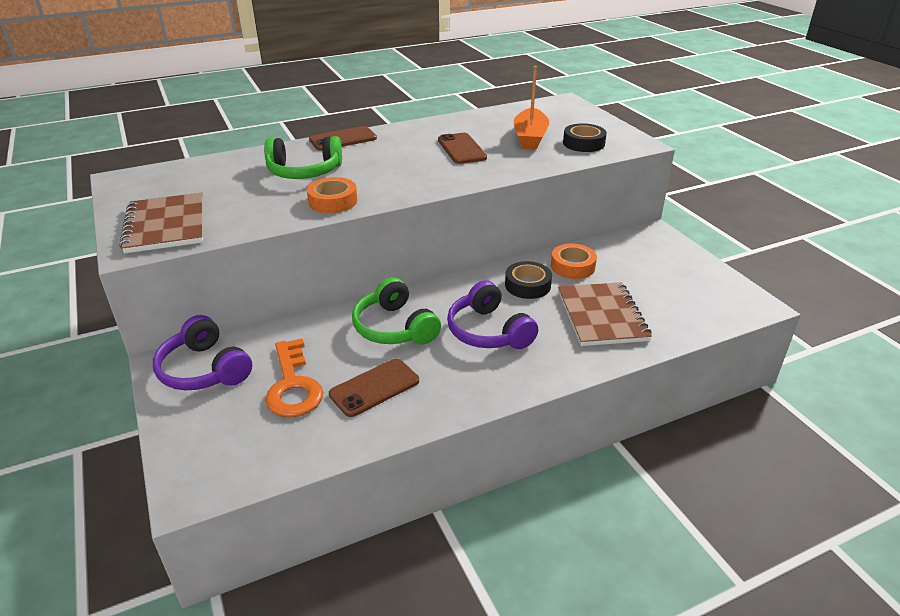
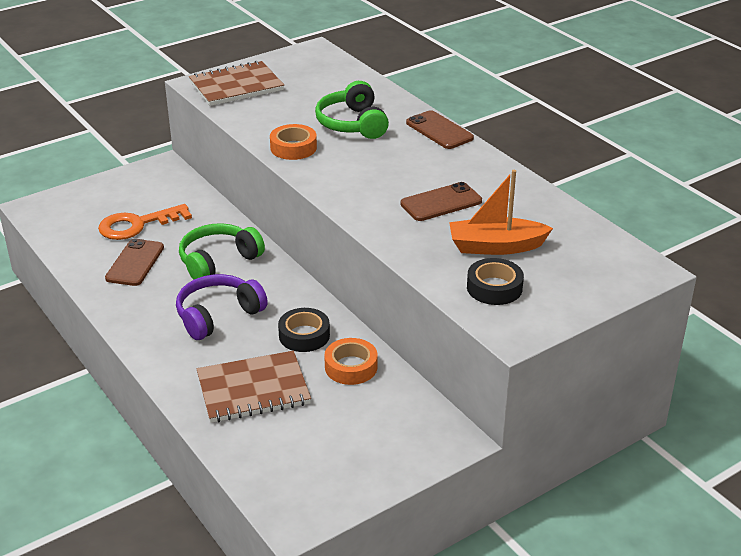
camera: 80 degrees right, 0 degrees up
purple headphones [153,315,252,390] -> none
brown phone [329,358,419,417] -> brown phone turned 60 degrees clockwise [105,239,164,286]

